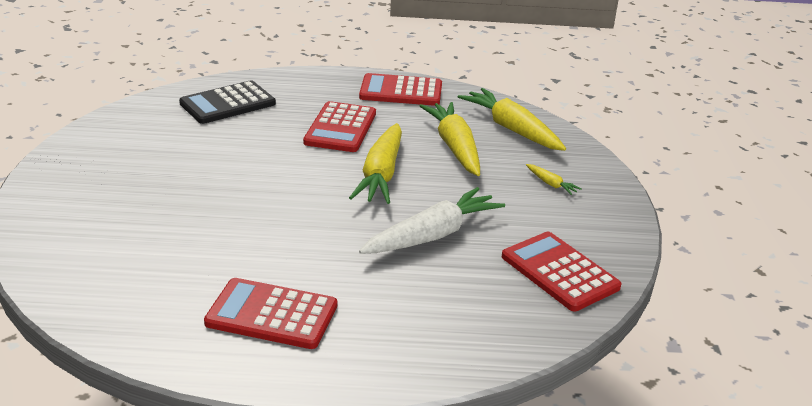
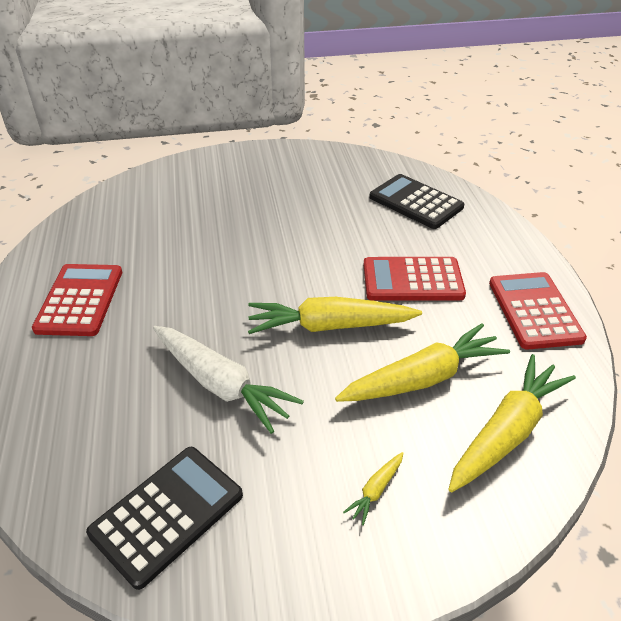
camera: 80 degrees right, 10 degrees up
red calculator [502,232,622,312] -> black calculator [86,447,243,590]

